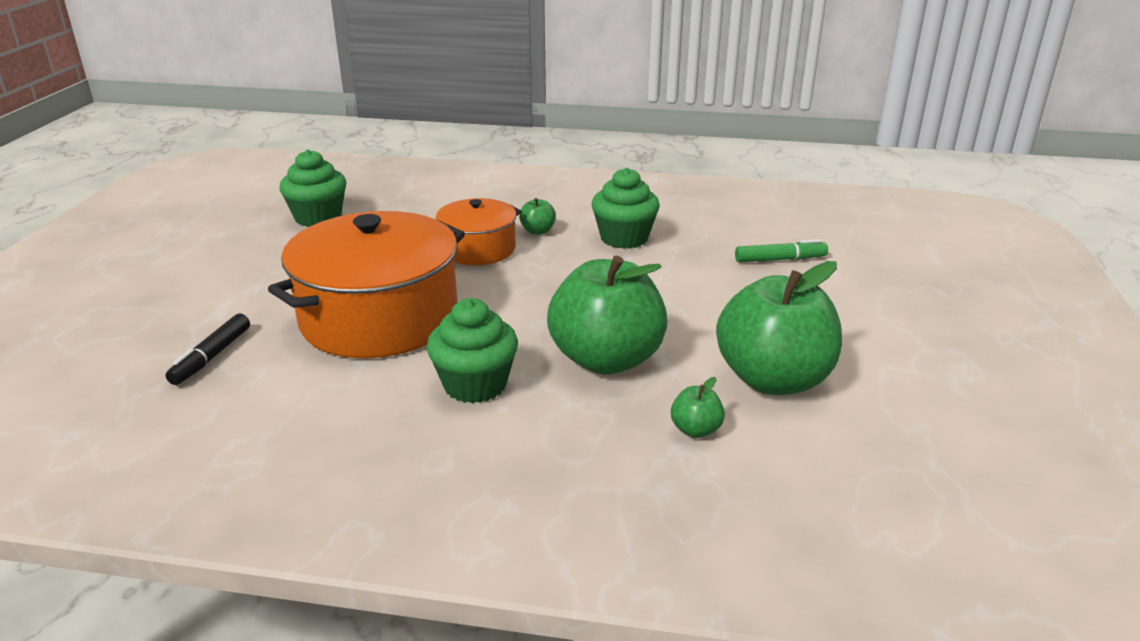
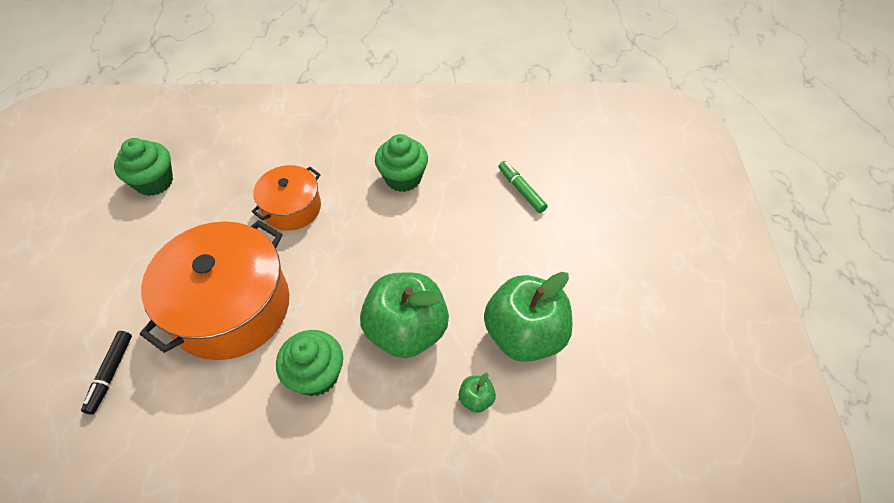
camera: 10 degrees left, 25 degrees up
green apple [519,198,556,235] -> none
green marker [735,239,828,263] -> green marker turned 105 degrees counterclockwise [498,161,548,213]

